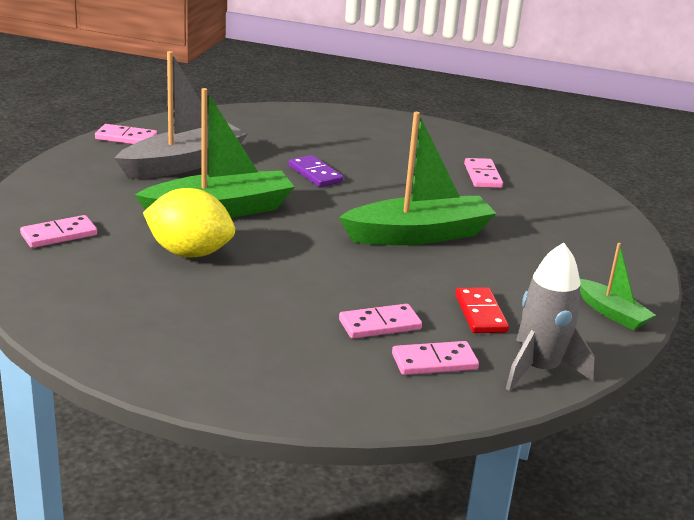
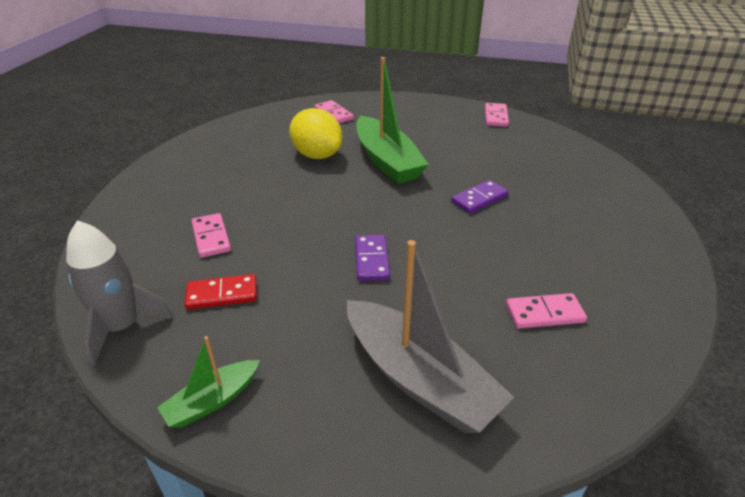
camera: 90 degrees right, 10 degrees up
grey boat [115,51,248,179] -> grey boat moved to [347,240,514,433]
yellow lemon [143,188,235,257] -> yellow lemon turned 60 degrees counterclockwise [289,108,343,159]
green boat [339,112,497,245] -> purple domino [355,235,390,281]
pink domino [392,341,479,375] -> none

